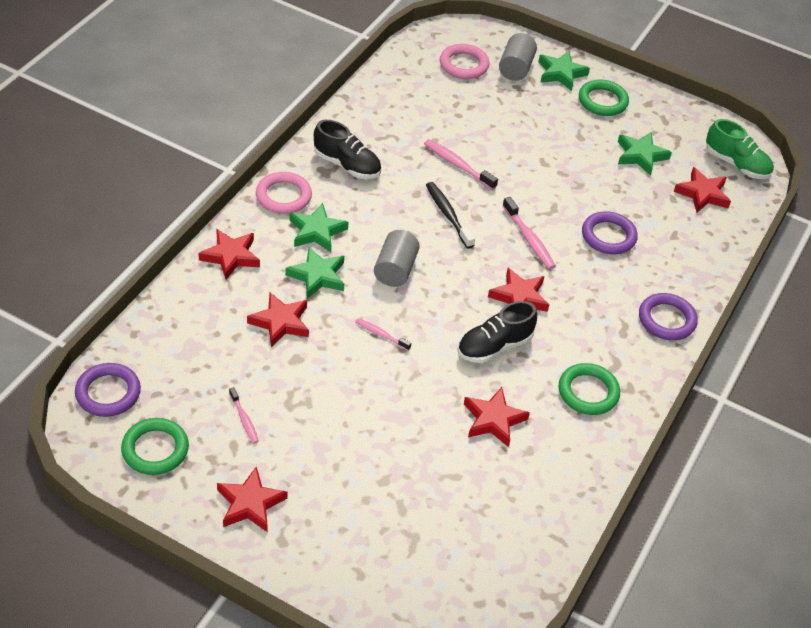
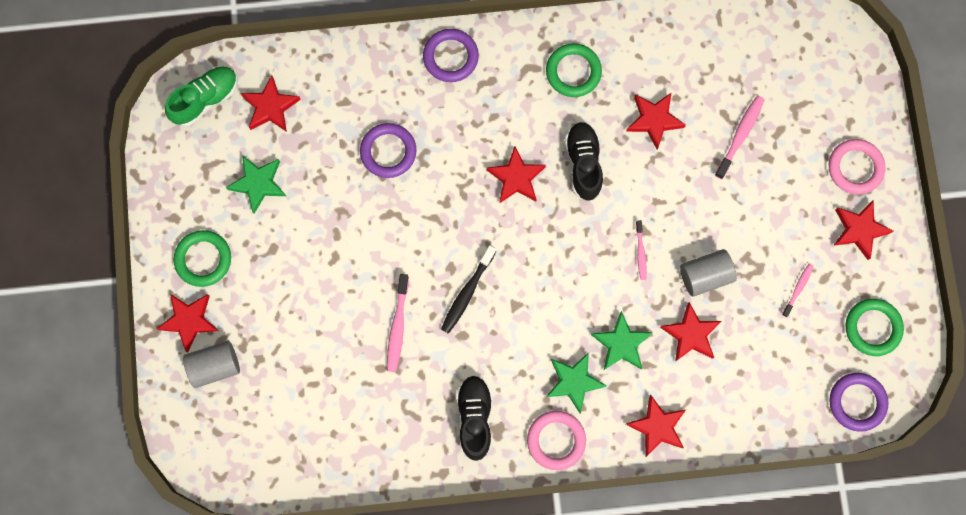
camera: 120 degrees left, 30 degrees up
grey cylinder [374,230,420,287] -> grey cylinder moved to [680,249,737,297]
pink ring [440,44,489,79] -> pink ring moved to [829,139,885,194]
black shoe [457,301,537,363] -> black shoe turned 120 degrees counterclockwise [565,122,603,201]
pink toothbrush [503,197,556,269] -> pink toothbrush moved to [715,96,765,179]
green star [538,51,590,91] -> red star [157,294,219,352]
green shoe [706,119,774,179] -> green shoe turned 45 degrees clockwise [165,66,238,126]

